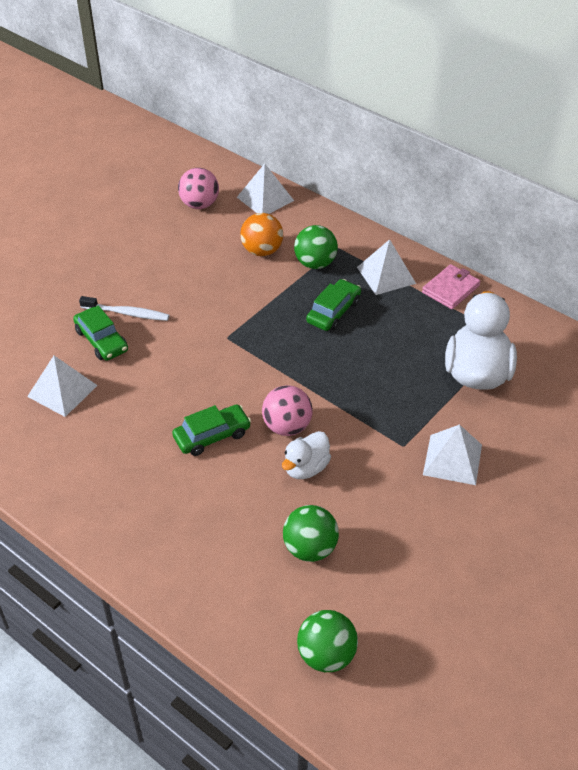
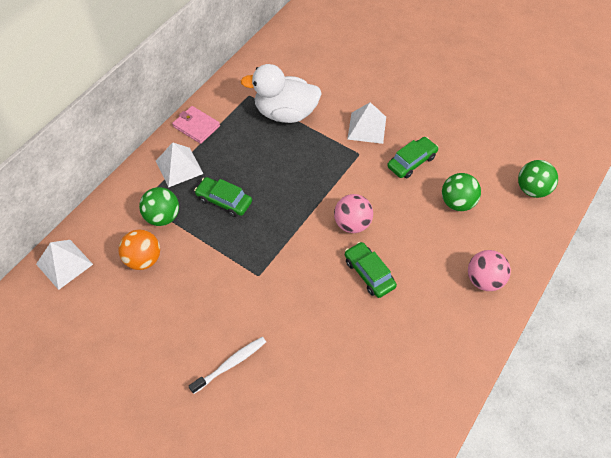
camera: 95 degrees left, 10 degrees up
white pyramid [27,356,98,417] -> none
green car [73,305,128,361] -> green car moved to [387,137,438,178]
white toothbrush [79,296,169,321] -> white toothbrush turned 45 degrees clockwise [189,337,266,394]
pink ball [178,168,219,209] -> pink ball moved to [468,250,511,291]
white duck [282,431,331,479] -> none

